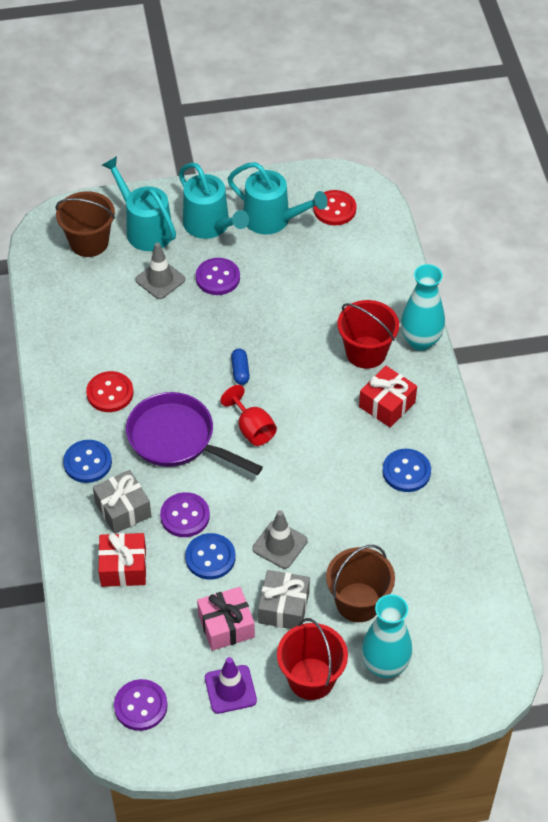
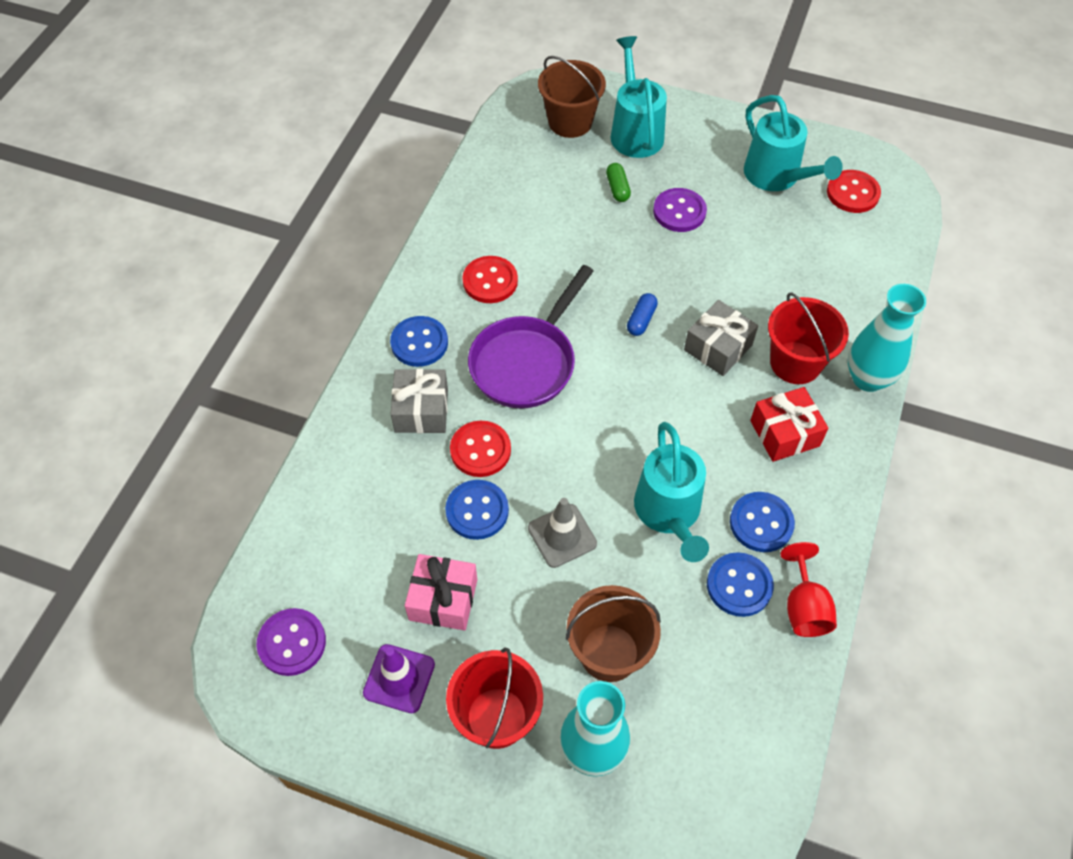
camera: 30 degrees right, 5 degrees up
red gift [98,533,146,587] -> none
purple pan [126,392,263,475] -> purple pan turned 120 degrees counterclockwise [468,265,593,409]
grey traffic cone [135,242,185,299] -> green capsule [606,163,631,202]
purple button [160,492,210,537] -> red button [450,421,511,477]
turquoise watering can [179,162,249,239] -> turquoise watering can moved to [634,422,709,562]
red goblet [221,385,277,446] -> red goblet moved to [780,542,837,637]
grey gift [258,570,310,629] -> grey gift moved to [684,300,758,376]
none -> blue button [707,552,774,617]

